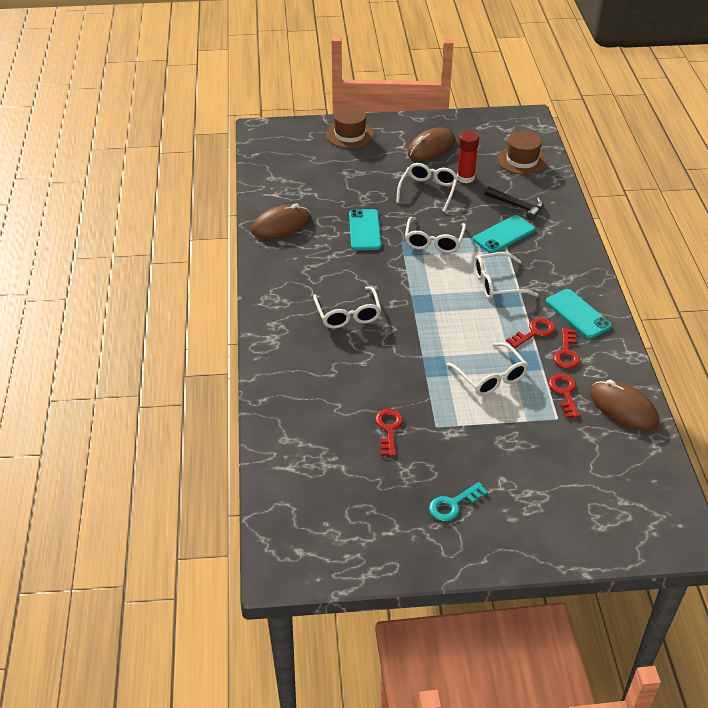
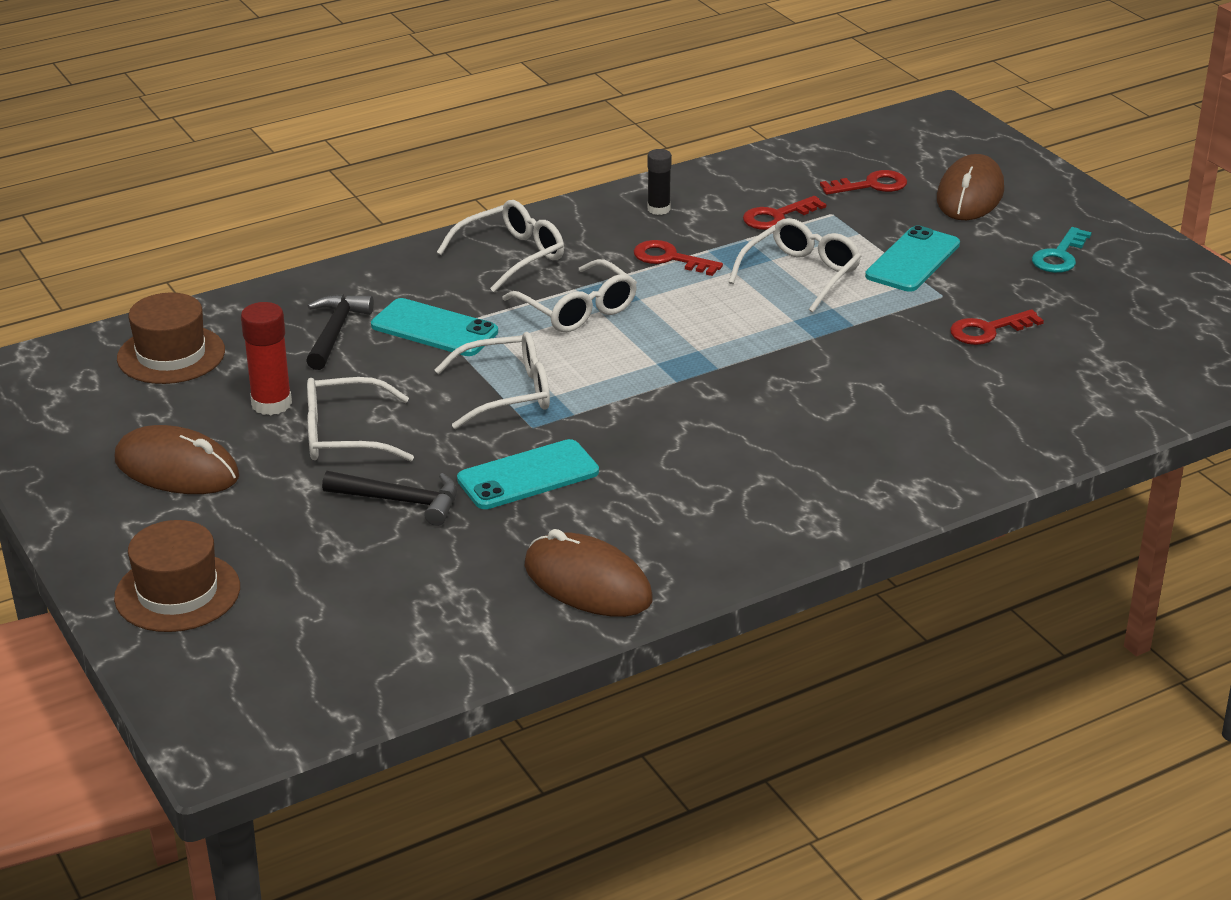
camera: 115 degrees left, 10 degrees down
white glasses [313,286,382,329] -> white glasses moved to [437,200,564,292]
turquoise key [429,482,488,521] -> turquoise key turned 90 degrees clockwise [1032,227,1092,273]
turquoise phone [546,289,612,339] -> turquoise phone moved to [865,225,960,292]
red key [553,328,580,369] -> red key moved to [820,170,907,195]
brown mouse [590,380,659,431] -> brown mouse moved to [937,154,1004,220]
none -> black hammer [322,471,457,526]
none -> black glue stick [647,149,672,215]

